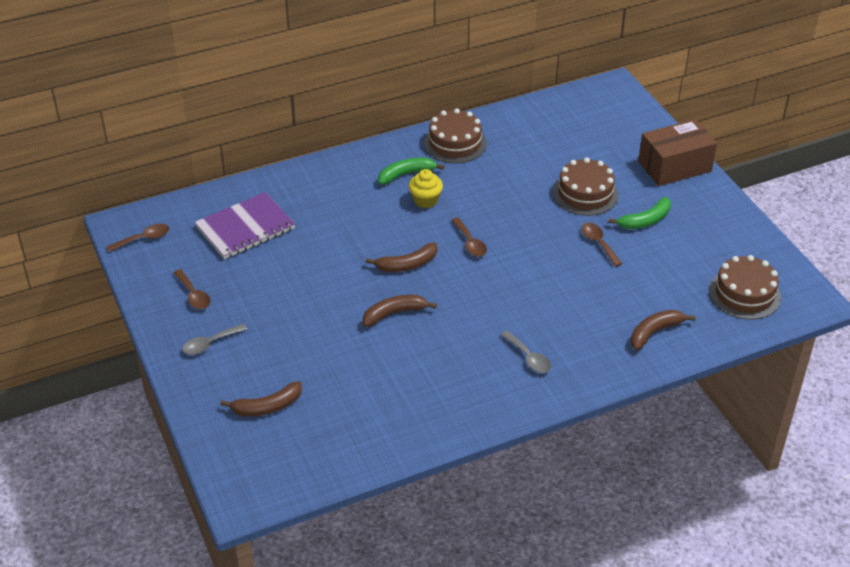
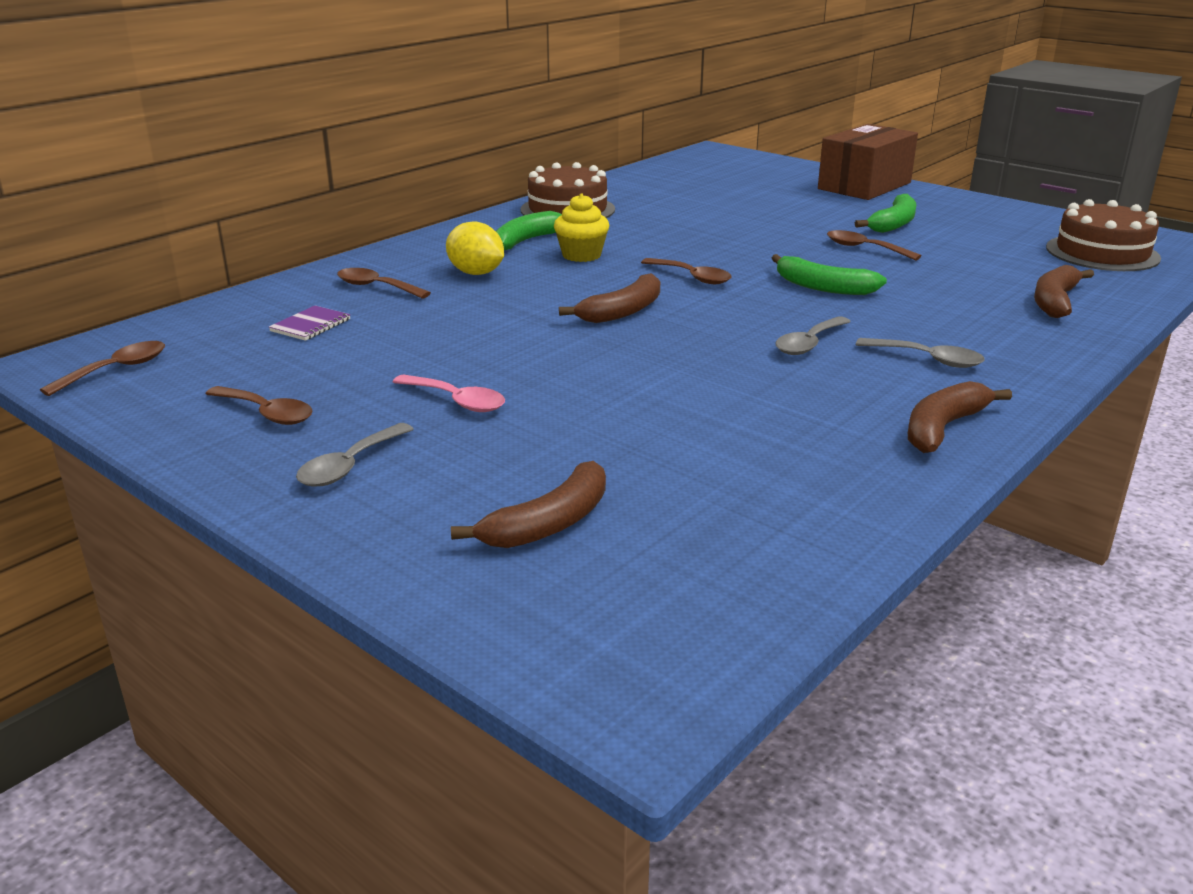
camera: 25 degrees left, 15 degrees down
purple notebook [195,192,295,259] -> purple notebook [269,306,350,341], size x0.43
brown banana [363,295,437,327] -> brown banana moved to [908,381,1012,453]
brown cake [553,157,619,216] -> none
none -> brown spoon [337,268,431,299]
none -> pink spoon [393,374,505,412]
none -> yellow lemon [446,222,504,275]
none -> green banana [772,254,887,295]
none -> grey spoon [776,317,851,355]

